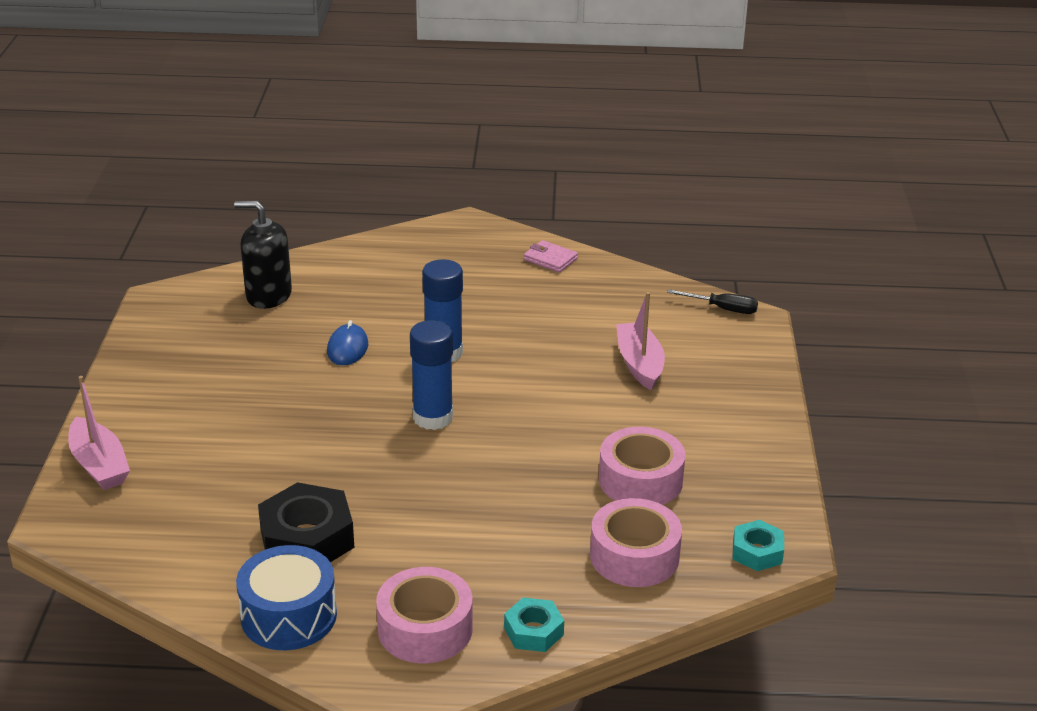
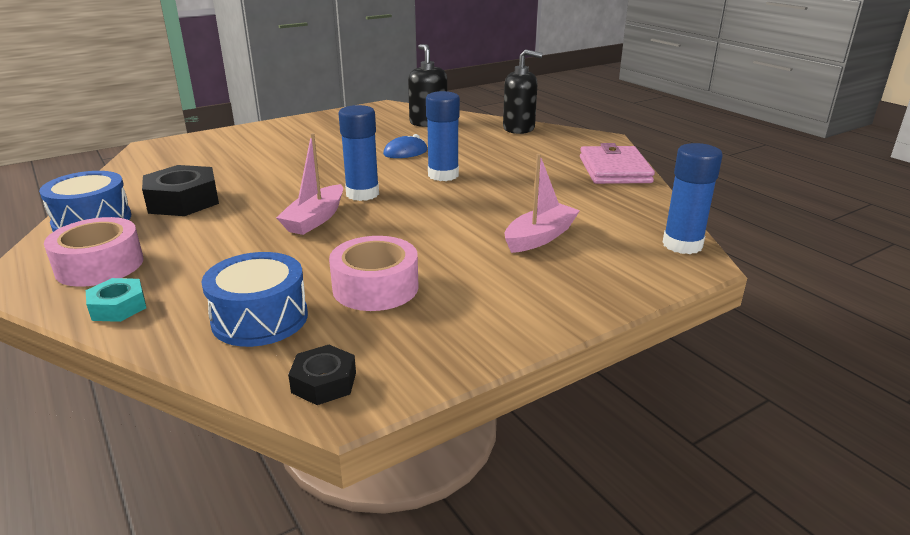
camera: 55 degrees right, 5 degrees down
pink boat [68,376,130,490] -> pink boat moved to [276,133,343,235]
pink wallet [524,240,578,272] -> pink wallet [580,143,655,184], size x1.91
pink tape [590,498,682,587] -> blue drum [201,252,308,347]
black screwdriver [667,289,758,314] -> blue glue stick [663,143,723,254]
turquoise nut [733,520,784,571] -> black nut [288,345,356,405]
none -> black soap dispenser [503,49,543,134]

